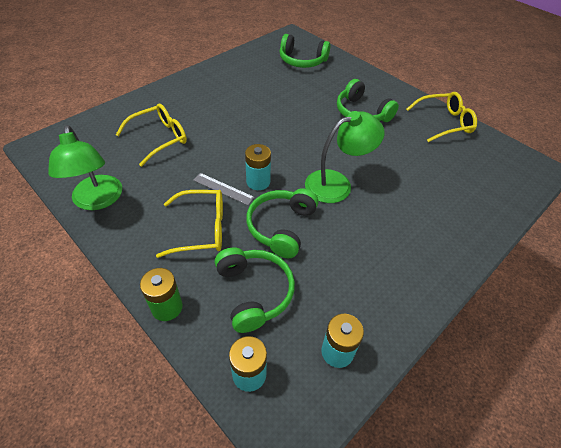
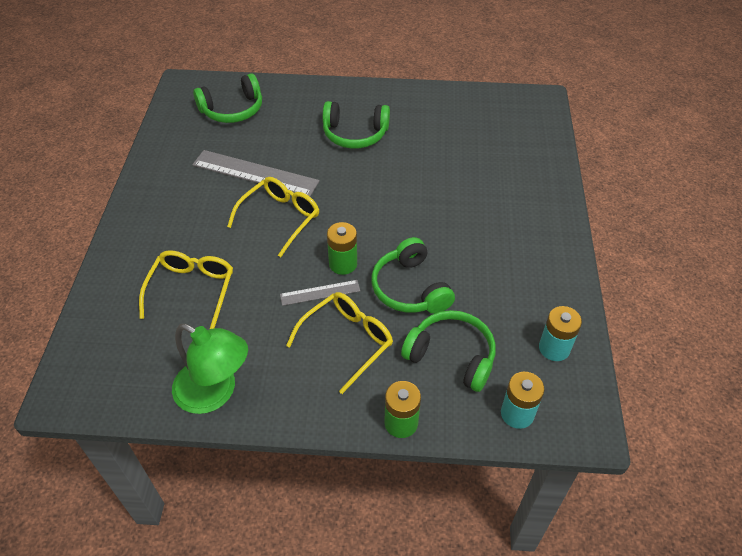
camera: 40 degrees left, 0 degrees up
turquoise battery [245,144,271,190] -> green battery [327,222,357,275]
green lamp [305,111,384,203] -> none
yellow glasses [406,92,477,142] -> yellow glasses moved to [227,177,319,257]
none -> grey ruler [192,150,320,196]

